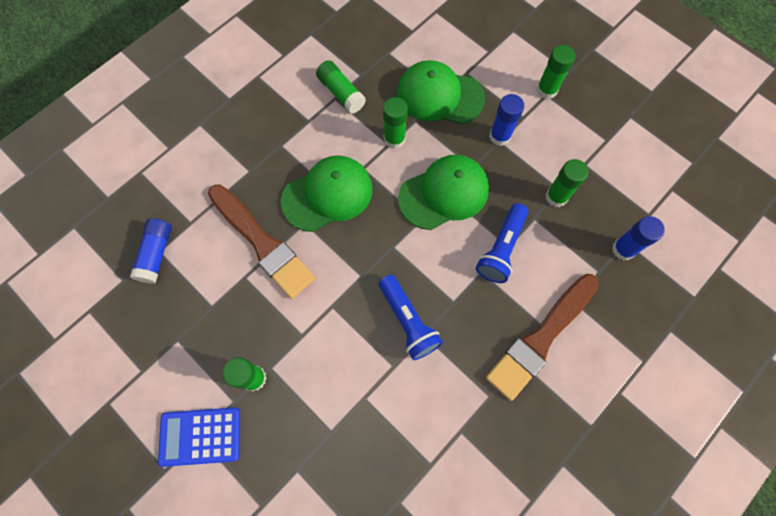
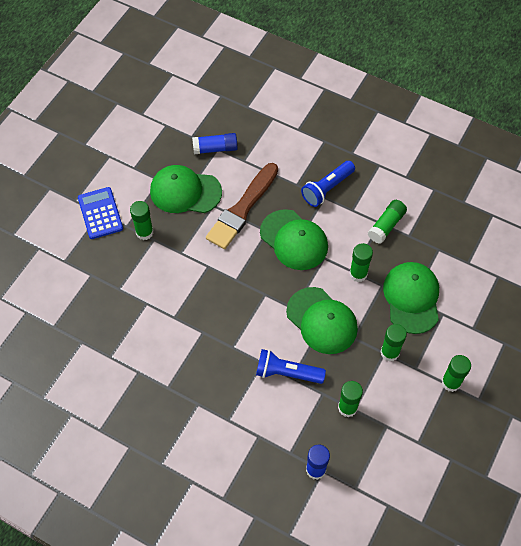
camera: 75 degrees right, 10 degrees down
blue flashlight [379,275,443,360] -> blue flashlight moved to [301,161,355,207]
brown brush [486,274,599,401] -> none
blue glue stick [489,94,524,146] -> green glue stick [380,324,407,362]
none -> green cap [150,165,222,213]

